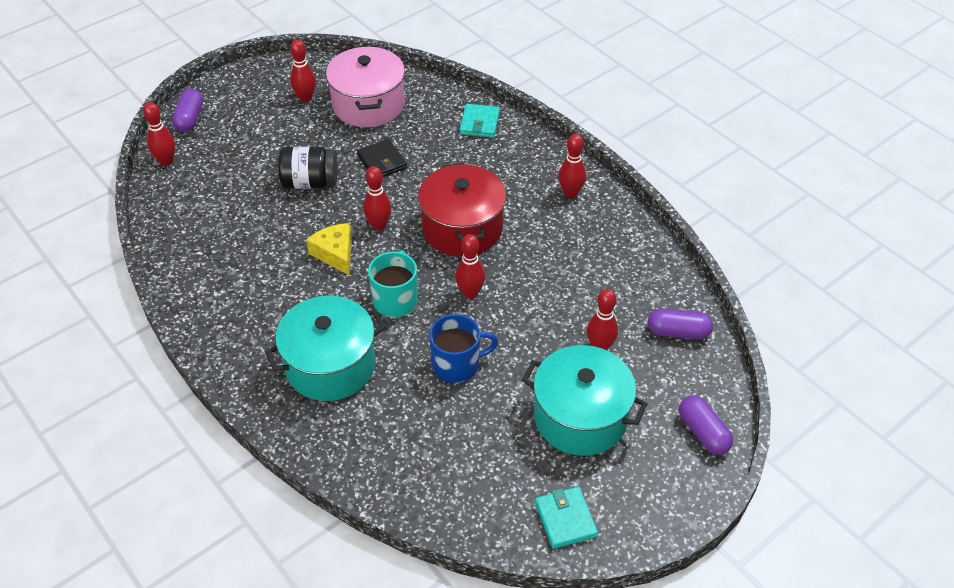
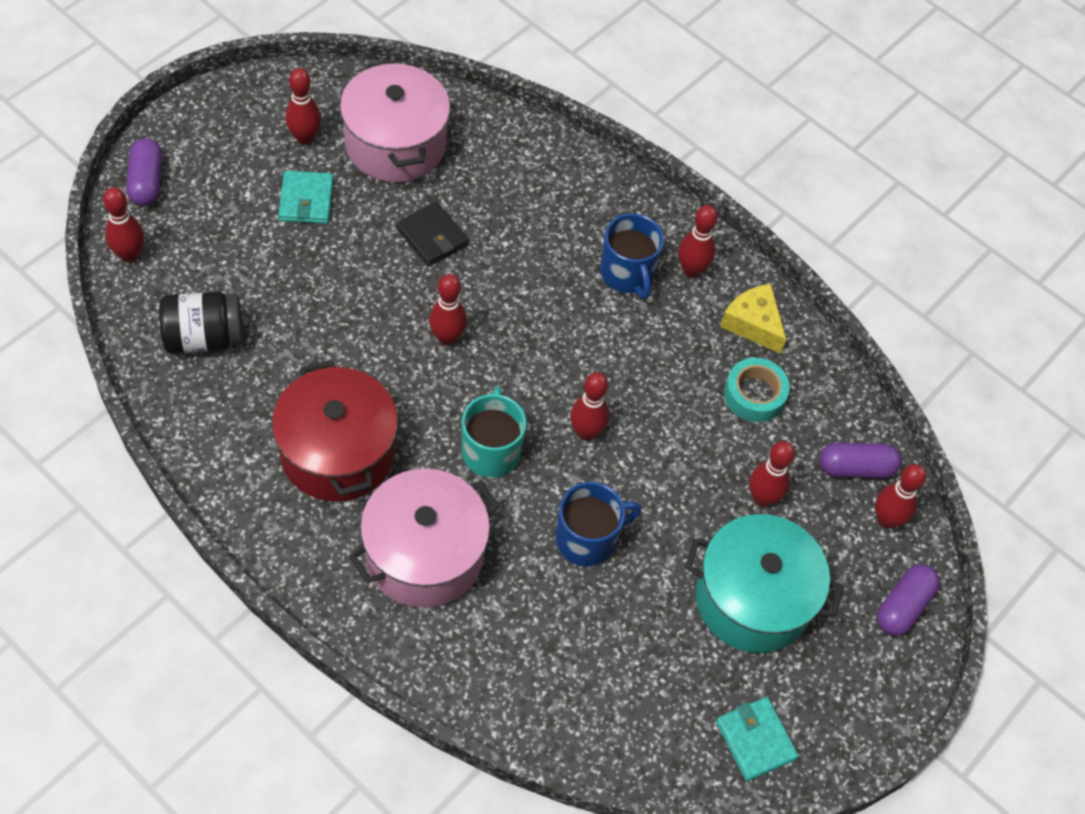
camera: 15 degrees left, 10 degrees up
turquoise pot [265,296,386,401] -> pink pot [349,469,500,608]
black jar [278,147,338,189] -> black jar moved to [159,292,243,354]
yellow cheese [306,223,352,275] -> yellow cheese moved to [720,284,787,354]
red pot [418,163,506,257] -> red pot moved to [272,360,398,501]
turquoise wallet [459,104,500,138] -> turquoise wallet moved to [278,171,334,224]
purple capsule [679,396,733,455] -> purple capsule turned 75 degrees clockwise [877,564,940,636]
none -> blue mug [600,213,664,299]
none -> turquoise tape [724,358,790,422]
none -> red bowling pin [875,464,926,529]

